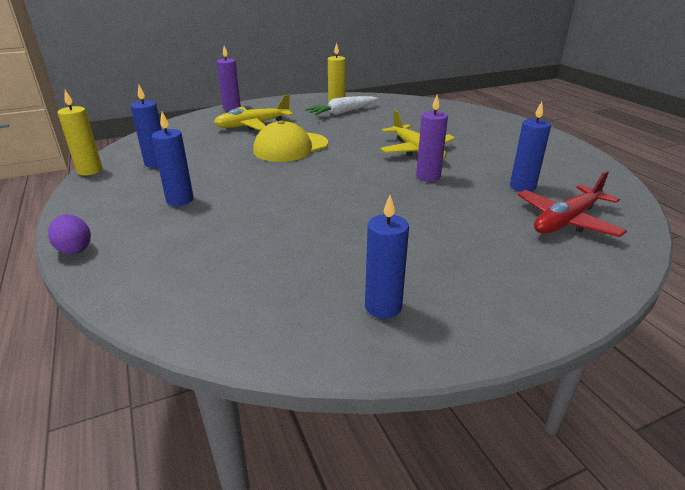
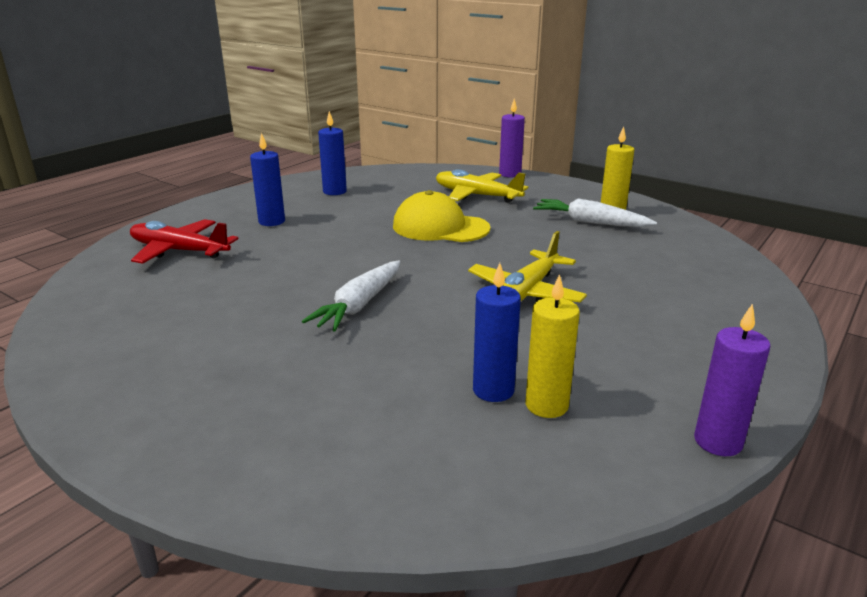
camera: 60 degrees right, 5 degrees down
purple egg [48,214,91,254] -> none
yellow candle [58,90,103,176] -> yellow candle moved to [526,274,580,418]
blue candle [365,195,409,319] -> none
purple candle [416,95,448,182] -> purple candle moved to [694,303,770,456]
red plane [518,171,627,237] -> red plane moved to [130,219,239,264]
none -> white carrot [302,260,400,331]

